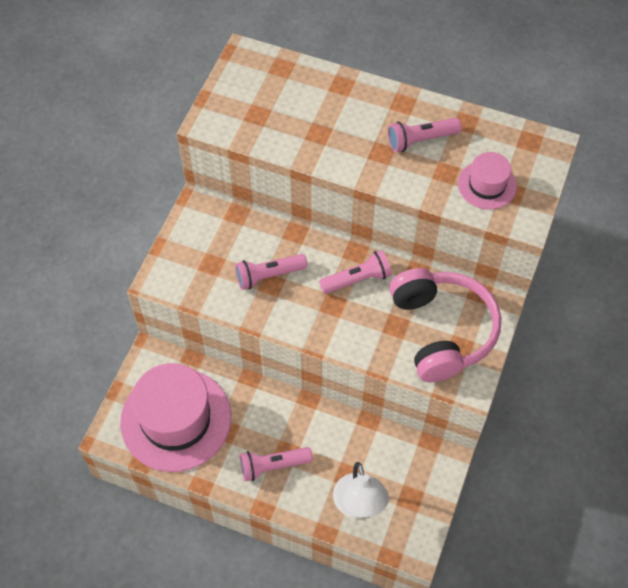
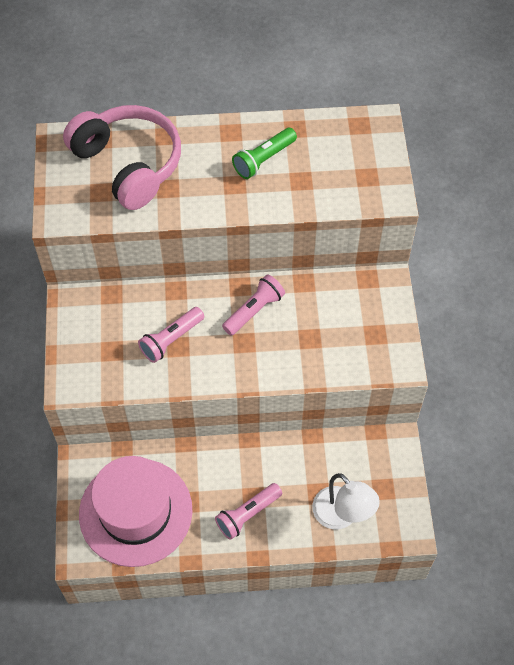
camera: 25 degrees left, 0 degrees up
pink flashlight [388,118,462,152] -> green flashlight [232,128,297,179]
pink headphones [389,268,501,382] -> pink headphones moved to [63,105,181,210]
pink hat [458,152,517,210] -> none

